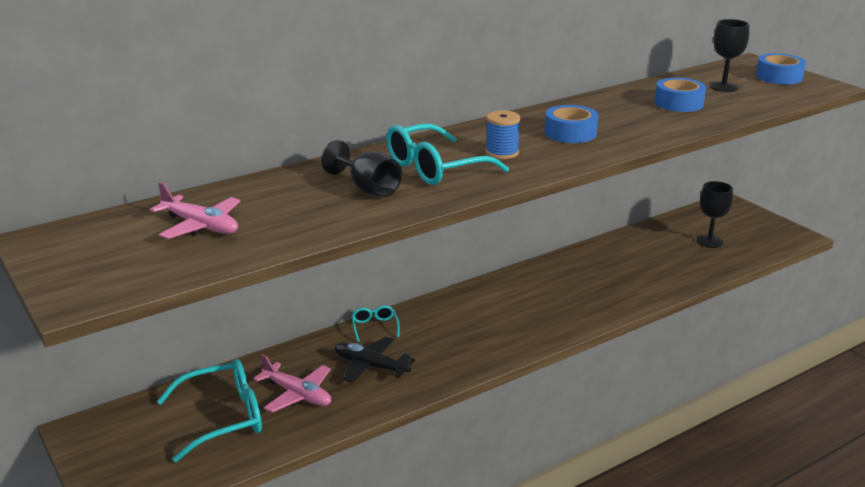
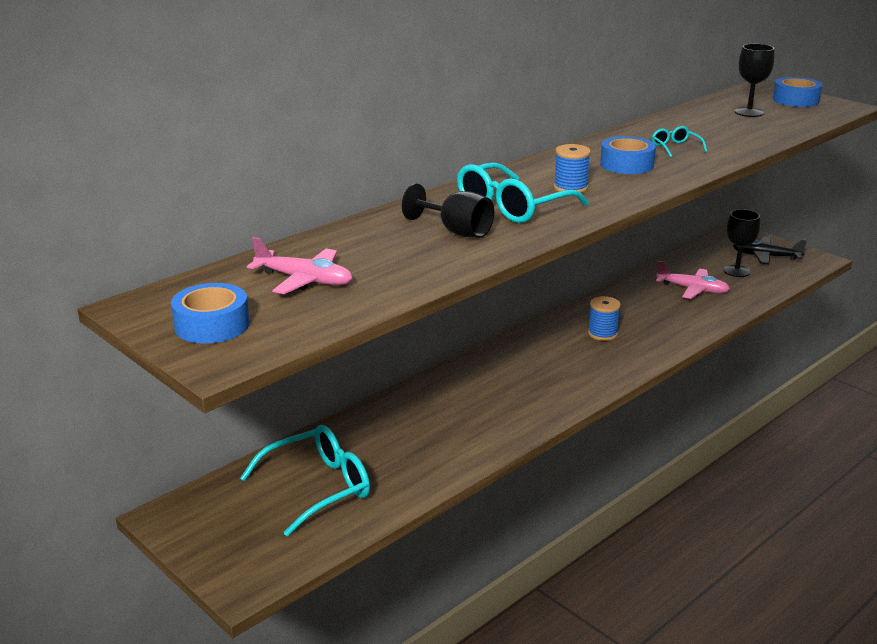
camera: 10 degrees left, 0 degrees up
pink plane [253,354,331,412] -> pink plane moved to [656,261,730,299]
black plane [335,336,415,383] -> black plane moved to [733,237,807,264]
turquoise glasses [352,305,400,342] -> turquoise glasses moved to [652,126,707,157]
blue tape [655,77,706,112] -> blue tape moved to [171,283,249,344]
none -> blue spool [588,296,621,341]

